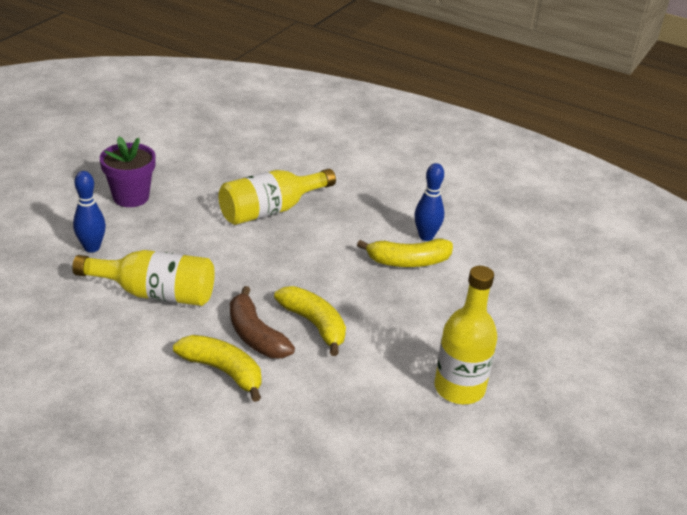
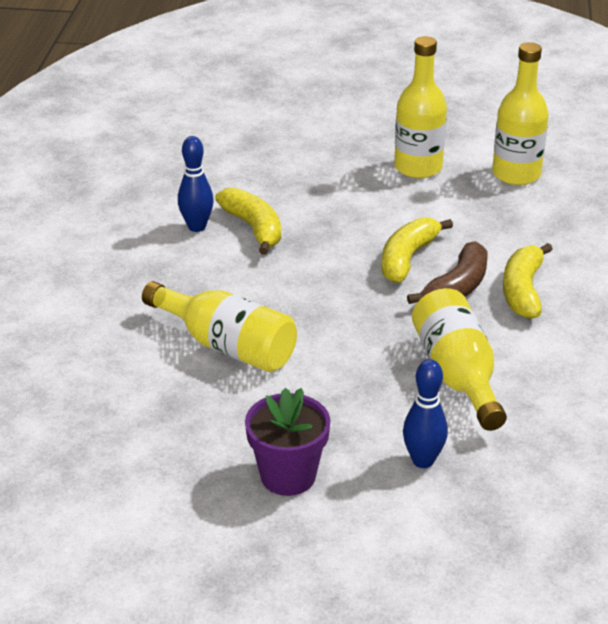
camera: 110 degrees left, 0 degrees up
none -> yellow bottle [492,42,549,185]

